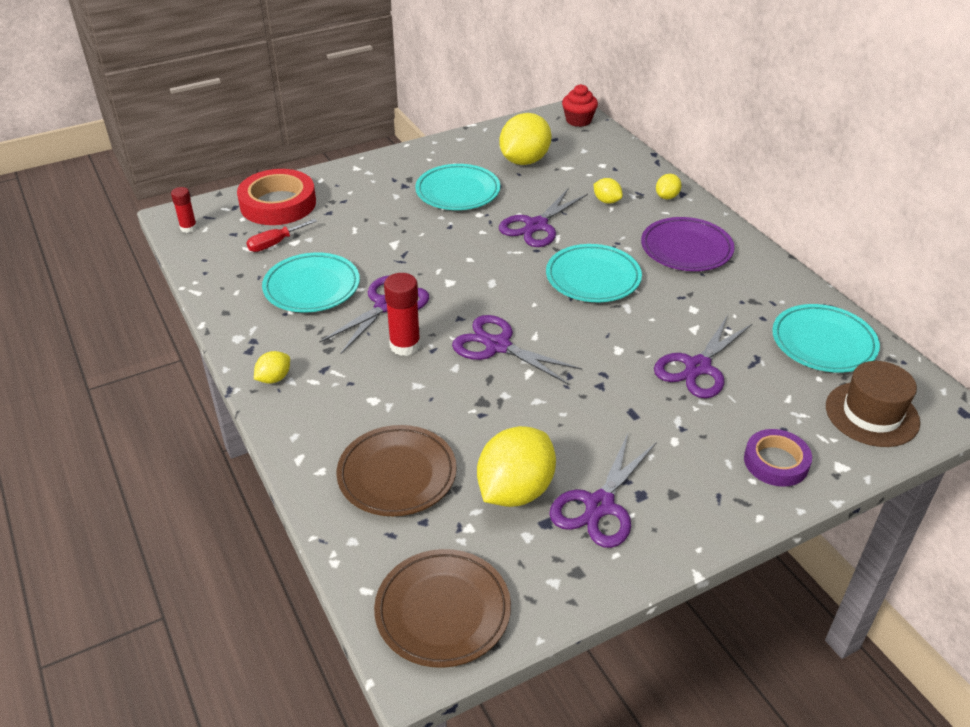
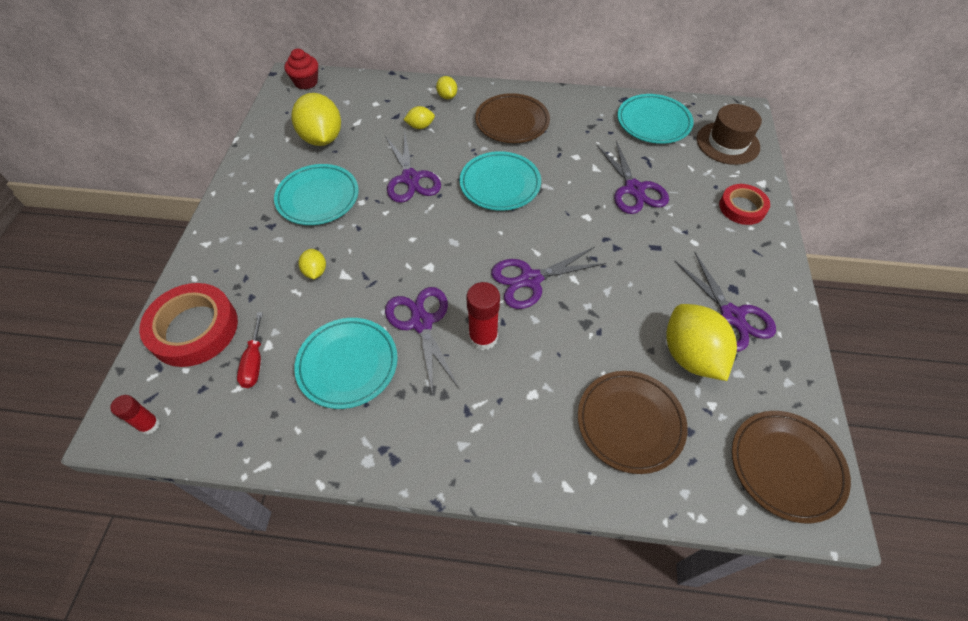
camera: 55 degrees left, 15 degrees up
yellow lemon [254,351,290,384] -> yellow lemon moved to [299,249,326,279]
purple plate [641,217,735,271] -> brown plate [475,93,550,143]
purple tape [744,429,812,487] -> red tape [719,184,770,225]

